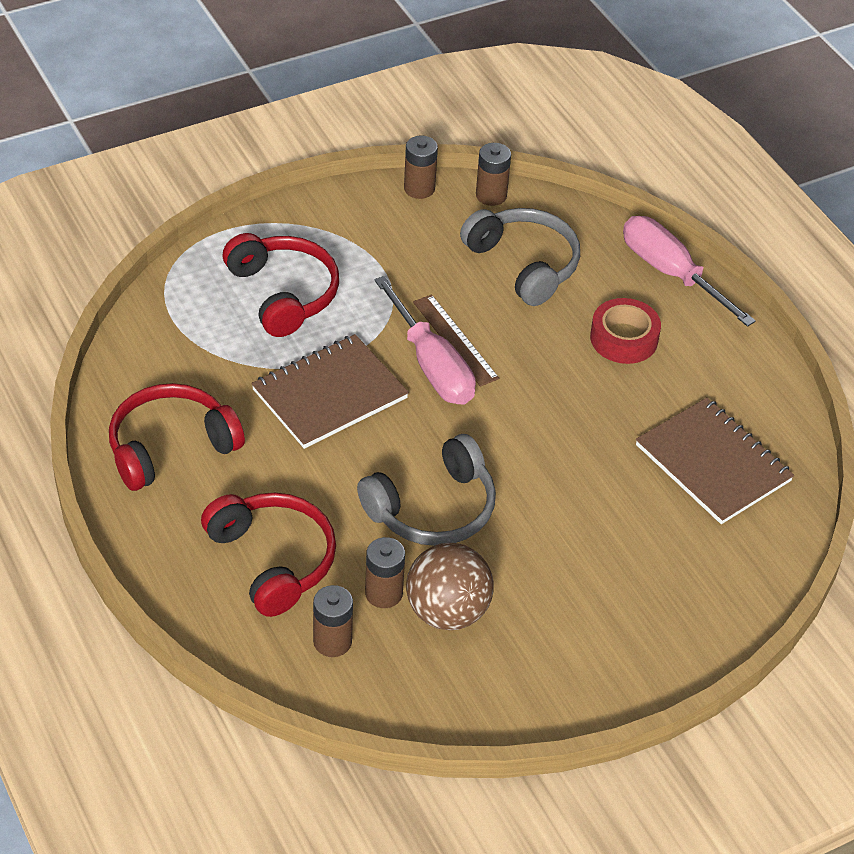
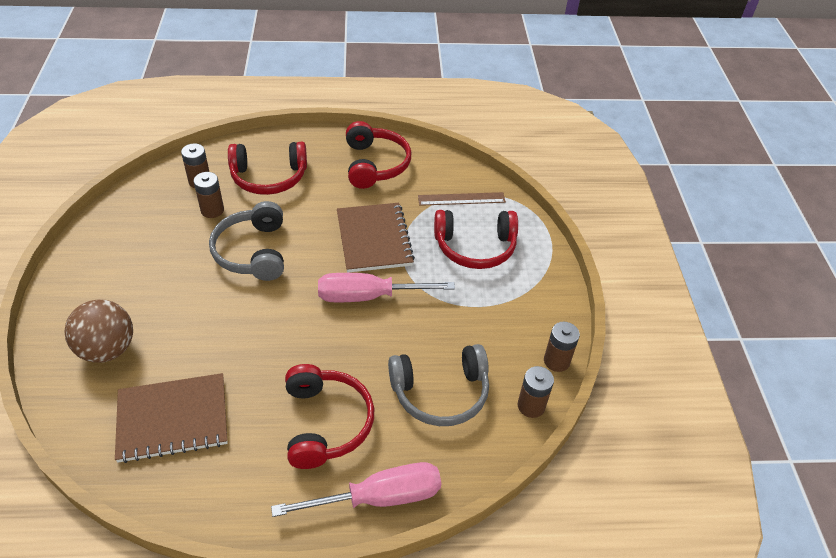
camera: 115 degrees right, 0 degrees up
brown ball [406,543,494,630] -> brown ball moved to [64,299,133,363]
brown ruler [413,294,499,387] -> brown ruler moved to [418,192,506,206]
red tape [590,298,661,364] -> red headphones [285,364,374,469]

